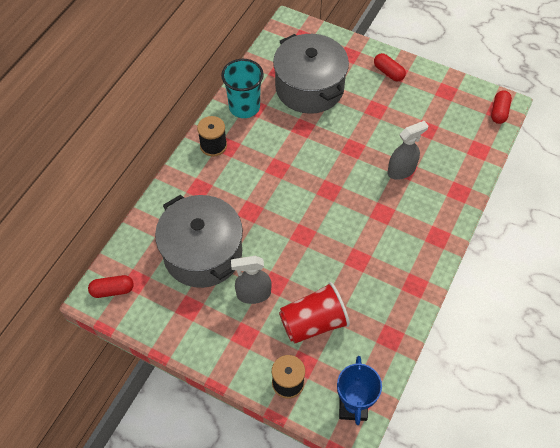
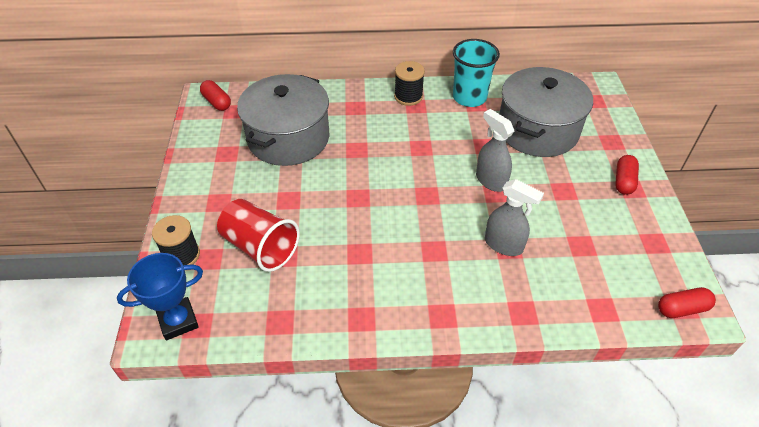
camera: 60 degrees right, 10 degrees down
grey spray bottle [231,256,272,304] -> grey spray bottle moved to [476,109,514,192]

